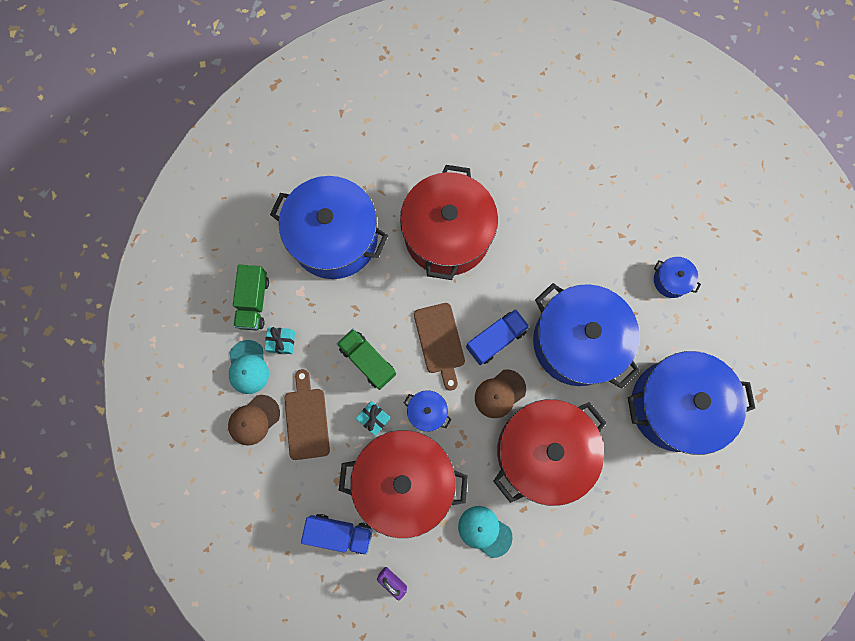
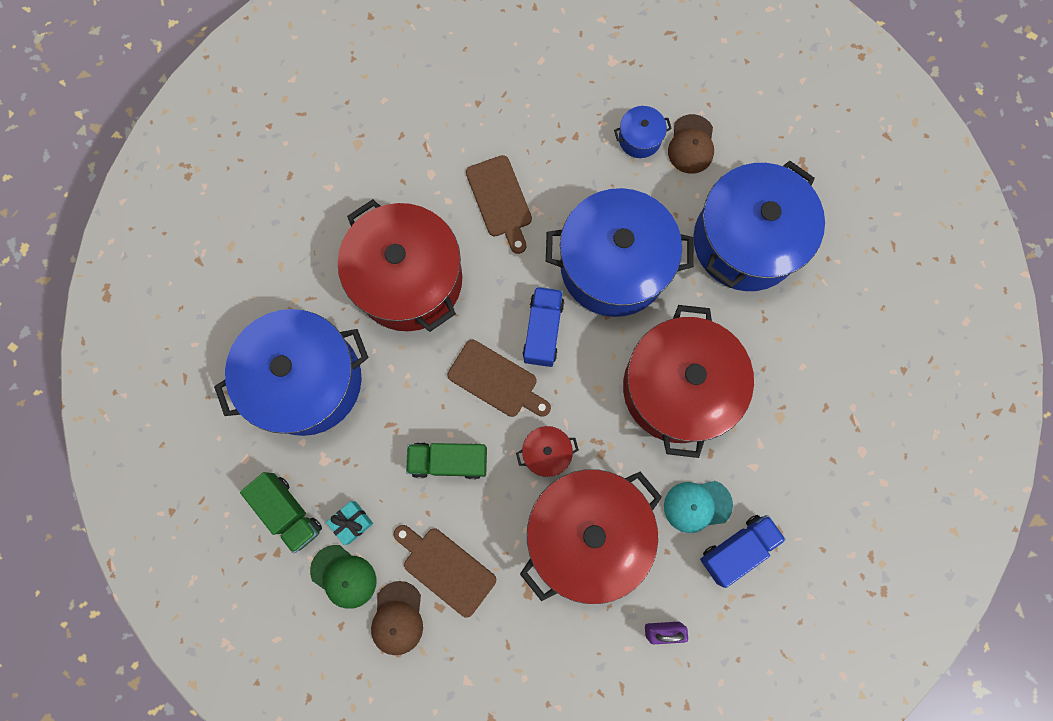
camera: 45 degrees left, 0 degrees up
turquoise cap [229,340,269,394] -> green cap [310,545,376,609]
blue truck [301,514,372,555] -> blue truck moved to [700,515,786,588]
turquoise gift [356,401,391,436] -> none
blue pot [404,390,452,432] -> red pot [516,426,579,477]
brown cap [475,370,526,418] -> brown cap moved to [668,114,714,174]
none -> brown cutting board [466,155,532,254]

